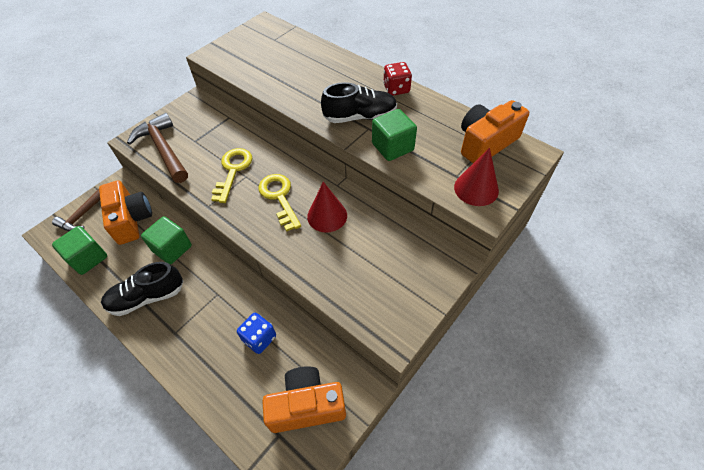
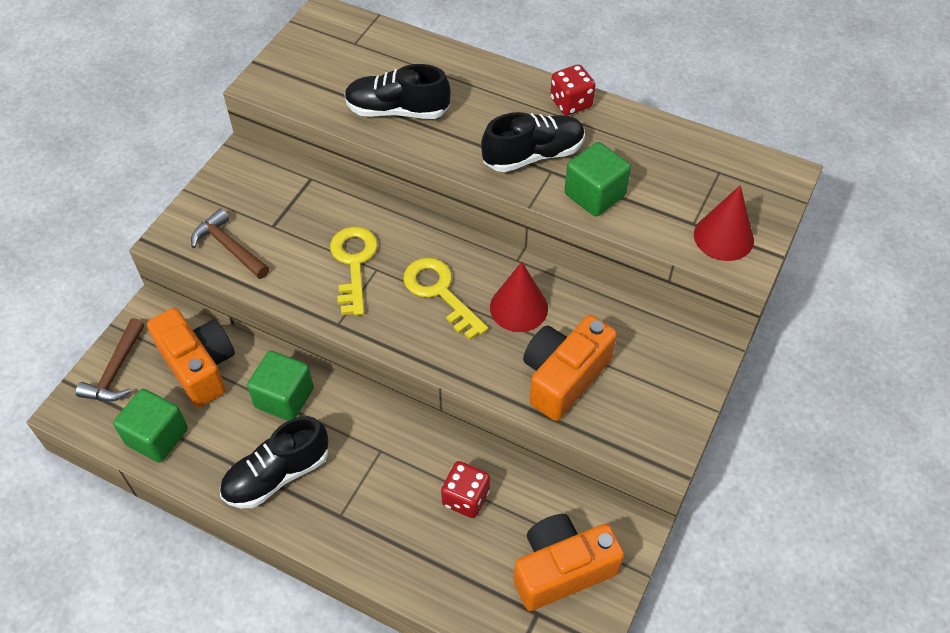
camera: 15 degrees left, 0 degrees up
brown hammer [127,113,188,183] -> brown hammer [191,209,269,279], size x0.65
blue dice [237,313,276,354] -> red dice [441,461,490,518]
orange camera [461,100,529,163] -> orange camera moved to [523,315,617,421]
none -> black shoe [344,64,451,119]

